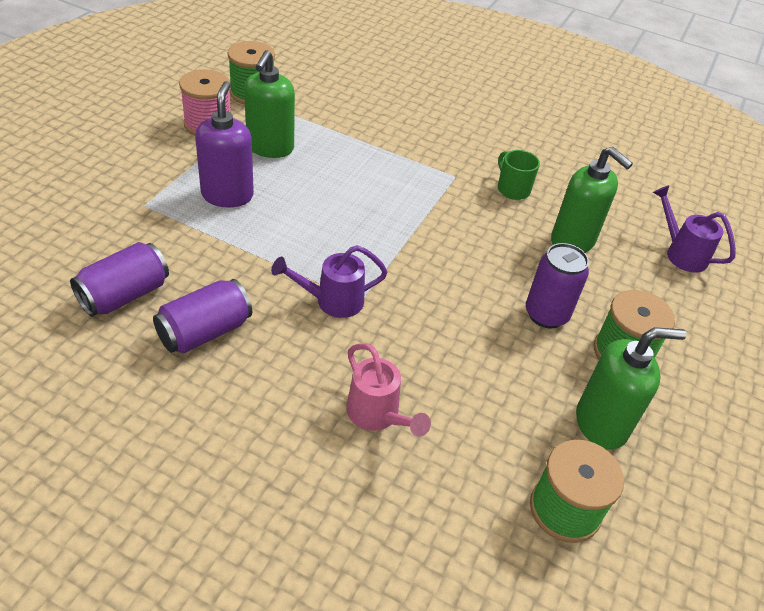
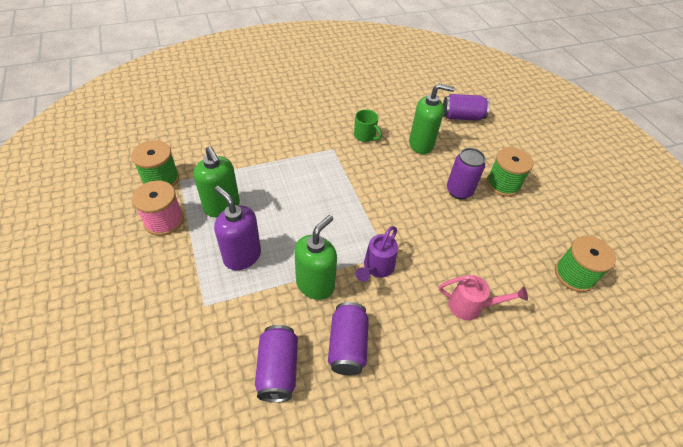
camera: 45 degrees left, 5 degrees up
green mug [498,150,540,200] -> green mug turned 150 degrees counterclockwise [354,109,382,142]
green soap dispenser [576,327,687,450] -> green soap dispenser moved to [295,215,337,300]
purple watering can [653,185,736,273] -> purple can [443,94,490,121]

